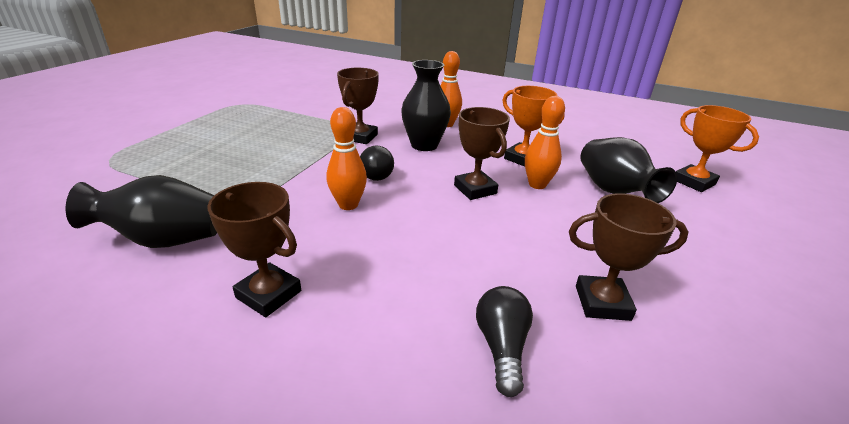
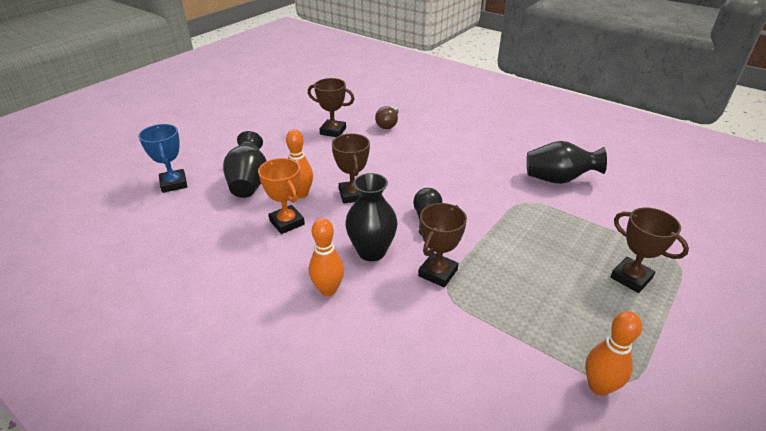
camera: 165 degrees left, 5 degrees up
brown trophy [207,182,301,317] -> brown trophy moved to [610,207,689,293]
orange bowling pin [326,107,367,210] -> orange bowling pin moved to [585,311,642,396]
black light bulb [476,286,533,397] -> brown light bulb [375,106,399,129]
orange trophy [676,105,759,192] -> blue trophy [138,124,187,193]

